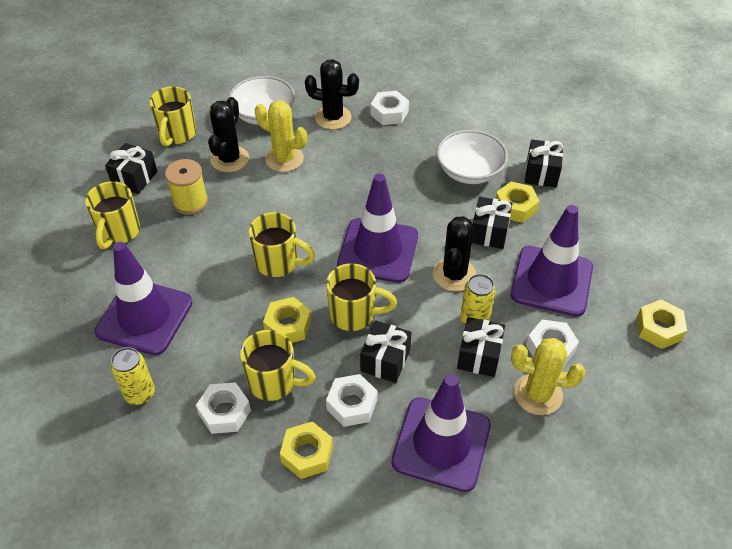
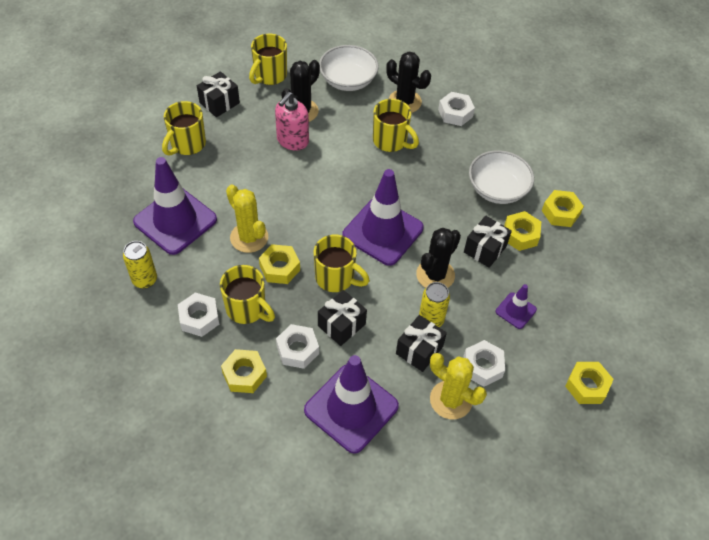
camera: 20 degrees right, 5 degrees up
yellow spool [165,159,208,215] -> none
yellow mug [249,212,315,277] -> yellow mug moved to [373,99,419,152]
yellow cactus [255,100,307,172] -> yellow cactus moved to [226,185,268,253]
purple traffic cone [510,205,593,317] -> purple traffic cone [496,284,537,329], size x0.48
black gift [525,140,563,187] -> yellow nut [542,190,584,227]
none -> pink soap dispenser [275,92,309,151]

